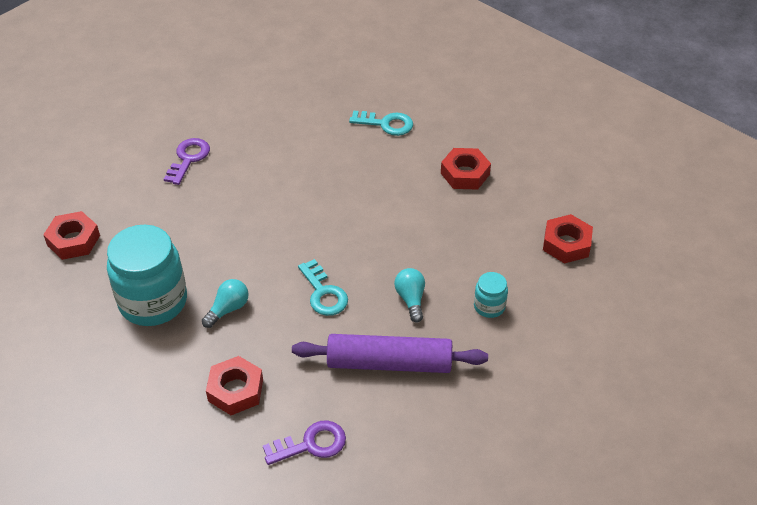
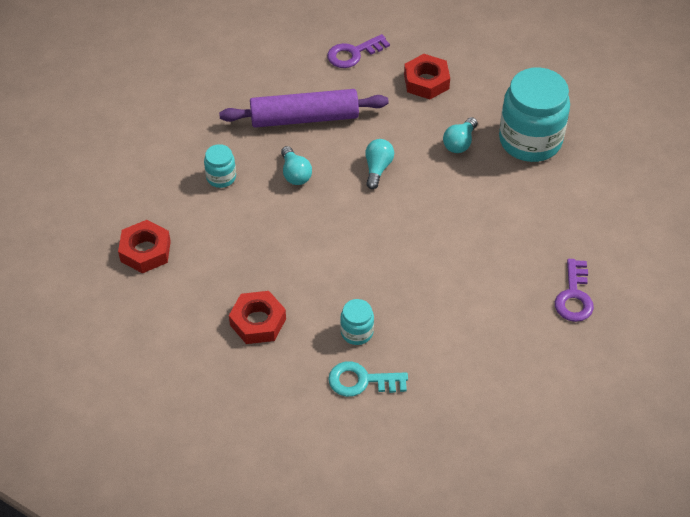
camera: 170 degrees right, 5 degrees up
red nut [43,211,100,260] -> none
turquoise key [298,259,348,316] -> turquoise light bulb [365,139,394,189]
none -> turquoise jar [340,299,374,345]

